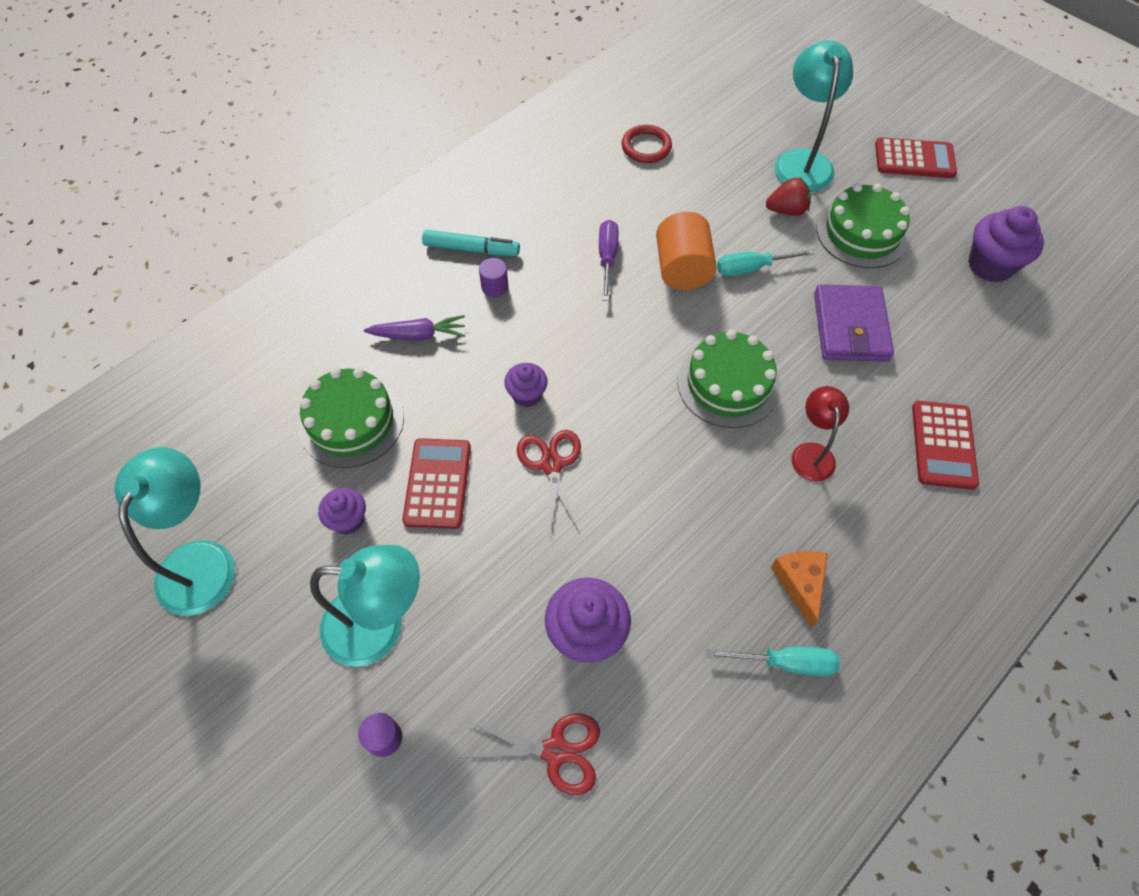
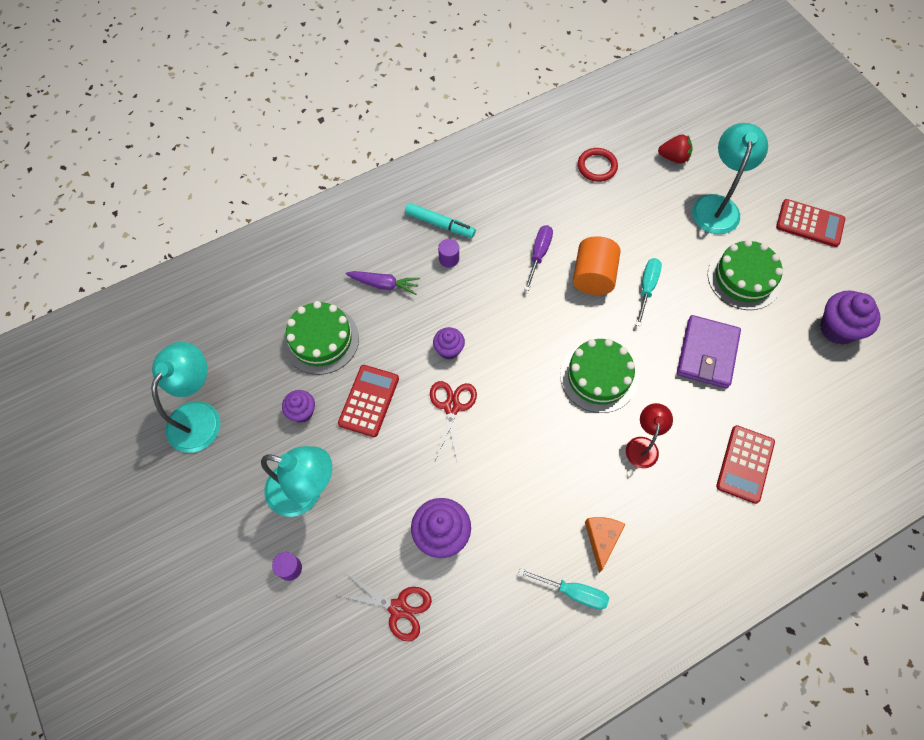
camera: 15 degrees right, 5 degrees up
turquoise screwdriver [717,249,815,276] -> turquoise screwdriver turned 105 degrees clockwise [636,258,662,327]
red strawberry [766,177,811,216] -> red strawberry moved to [658,134,693,164]

